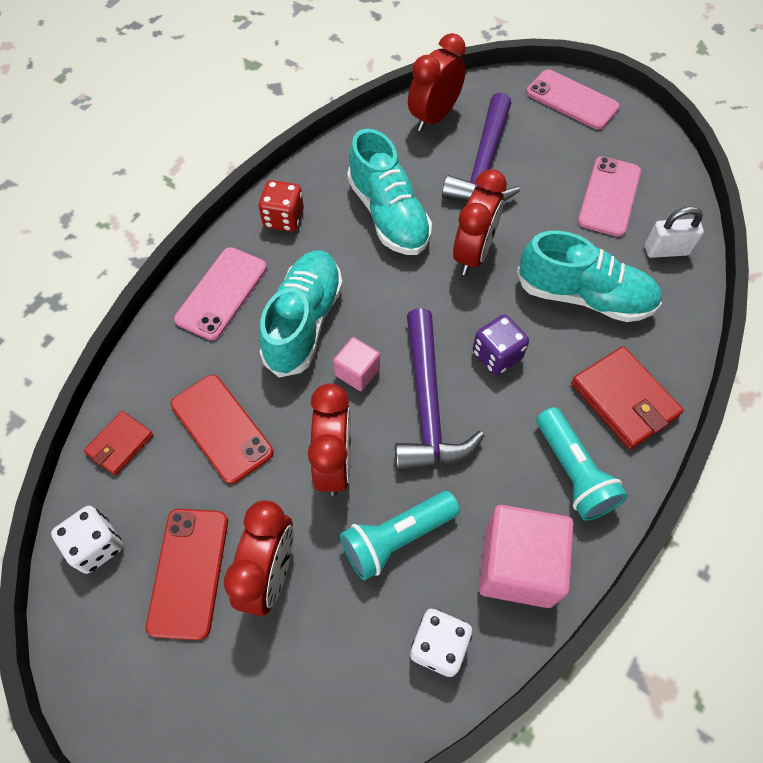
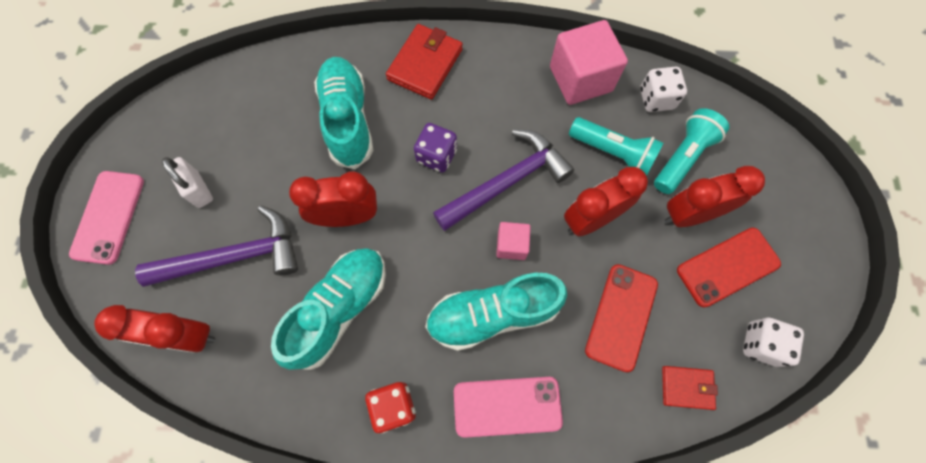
camera: 120 degrees left, 10 degrees up
turquoise flashlight [536,407,628,521] -> turquoise flashlight moved to [654,108,730,194]
pink phone [578,156,641,237] -> none
white padlock [645,207,704,258] -> white padlock moved to [162,157,213,208]

